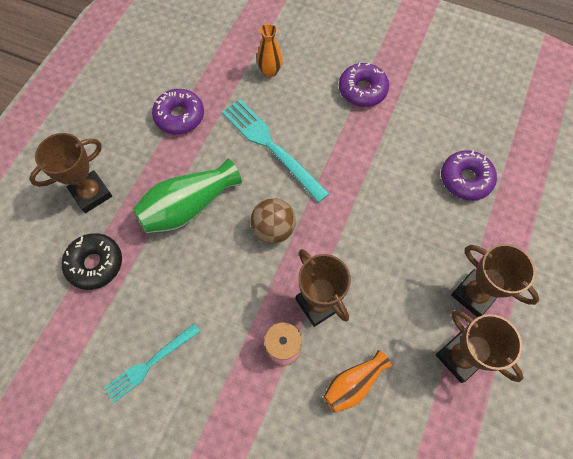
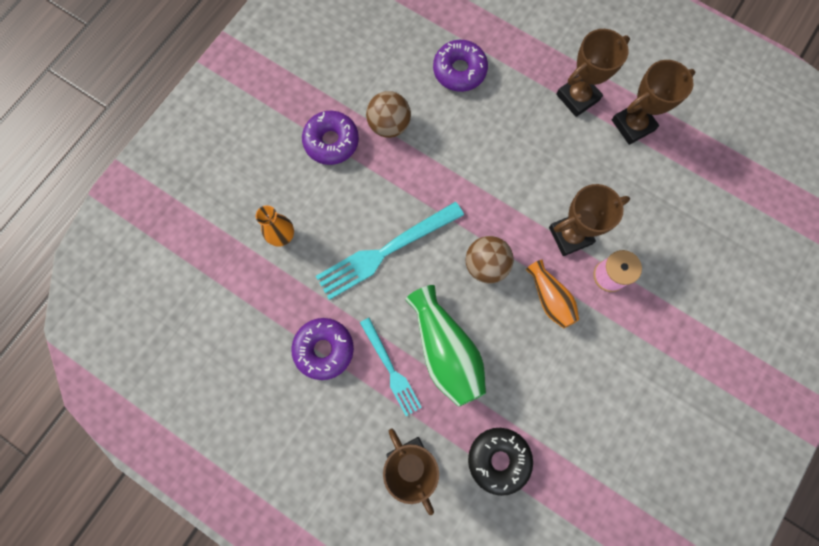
camera: 80 degrees left, 10 degrees up
turquoise fork [104,323,200,403] -> turquoise fork moved to [360,318,422,416]
orange vase [323,350,392,412] -> orange vase moved to [526,260,579,328]
none -> brown ball [366,91,411,138]

